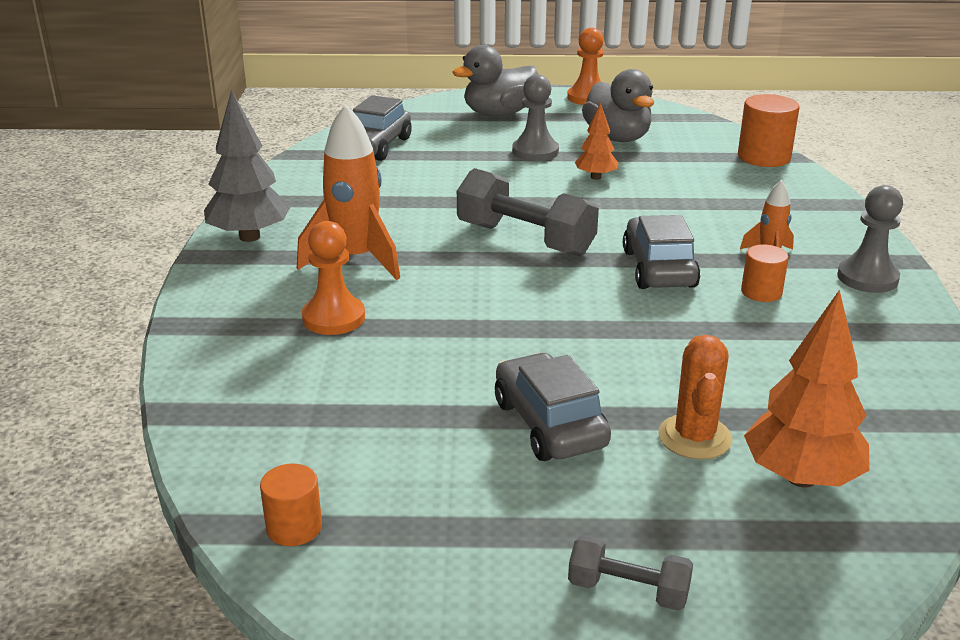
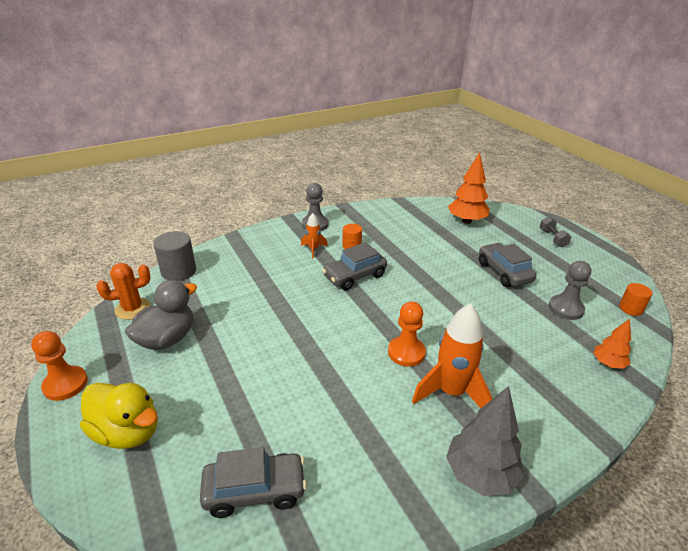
camera: 120 degrees left, 5 degrees up
orange pawn [302,221,365,335] -> orange pawn moved to [388,301,426,367]
grey duck [452,45,538,116] -> yellow duck [80,383,158,449]
grey dumbbell [457,168,599,256] -> none
grey car [495,352,611,461] -> grey car turned 120 degrees clockwise [479,243,536,287]
grey pawn [512,74,559,161] -> grey pawn moved to [549,261,591,320]
orange tree [575,102,618,180] -> orange tree moved to [594,319,631,369]
orange cactus [658,335,732,459] -> orange cactus moved to [96,263,151,320]
orange cylinder [738,94,800,167] -> grey cylinder [153,231,196,281]

